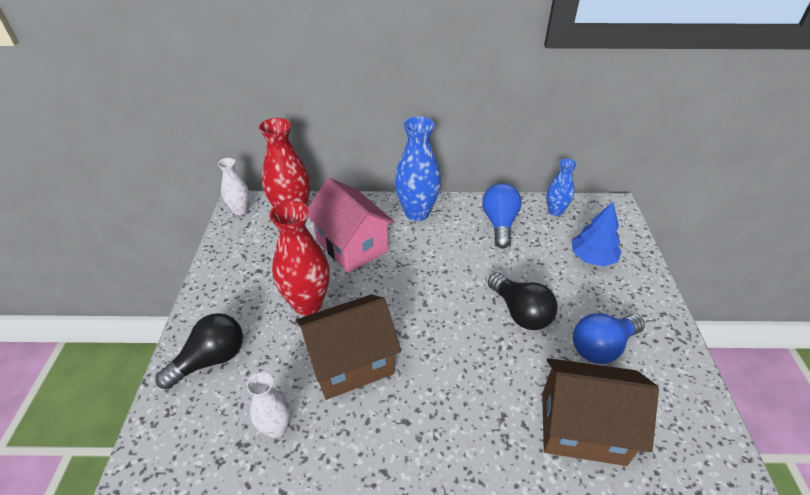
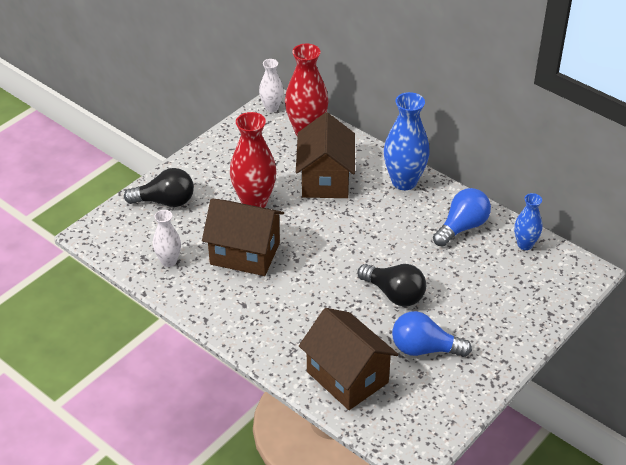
camera: 40 degrees right, 0 degrees up
pink house [308,178,395,273] -> brown house [296,112,355,198]
black light bulb [488,273,558,330] -> black light bulb turned 60 degrees counterclockwise [358,264,426,306]
blue tree [571,202,622,267] -> none

